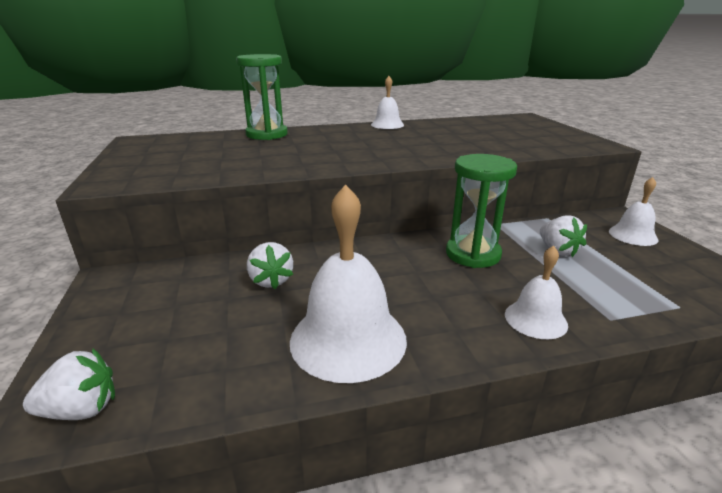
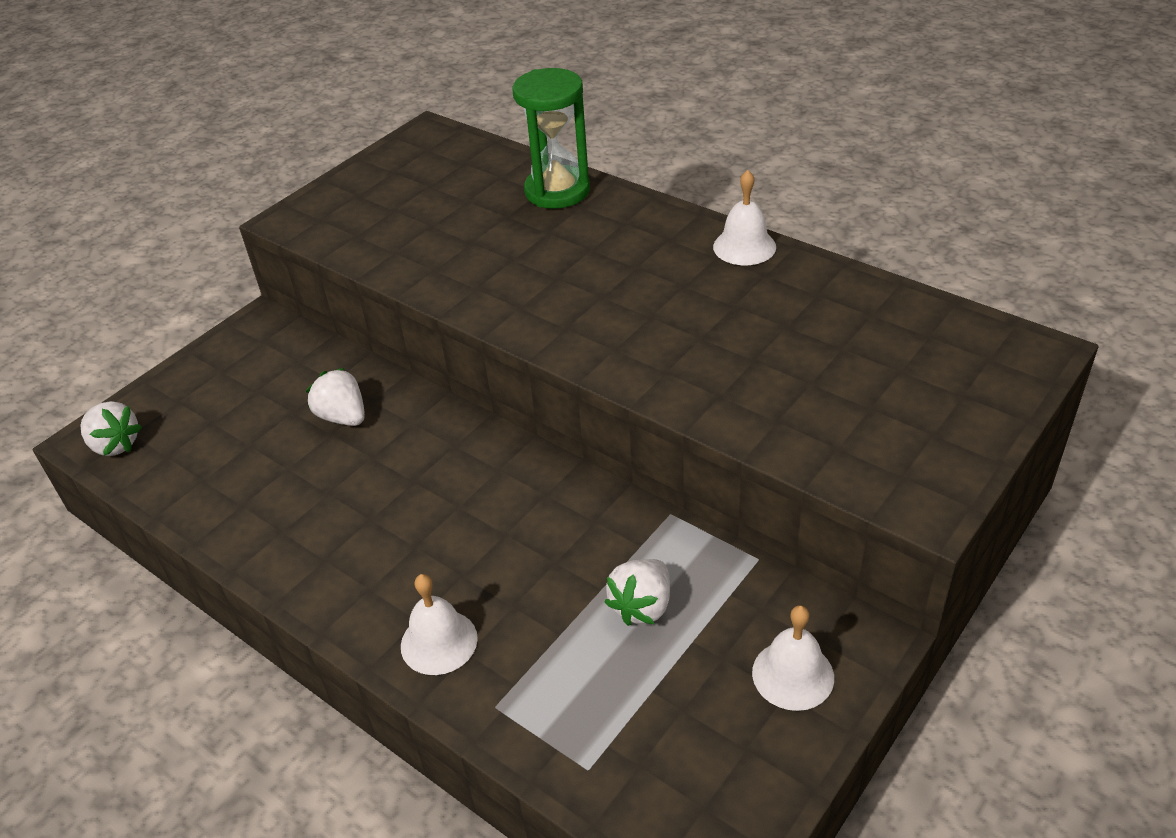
camera: 55 degrees right, 15 degrees up
white strawberry [247,242,294,289] -> white strawberry turned 105 degrees clockwise [306,368,365,426]
white bell [290,184,407,383] -> none
green hourglass [446,154,517,268] -> none

